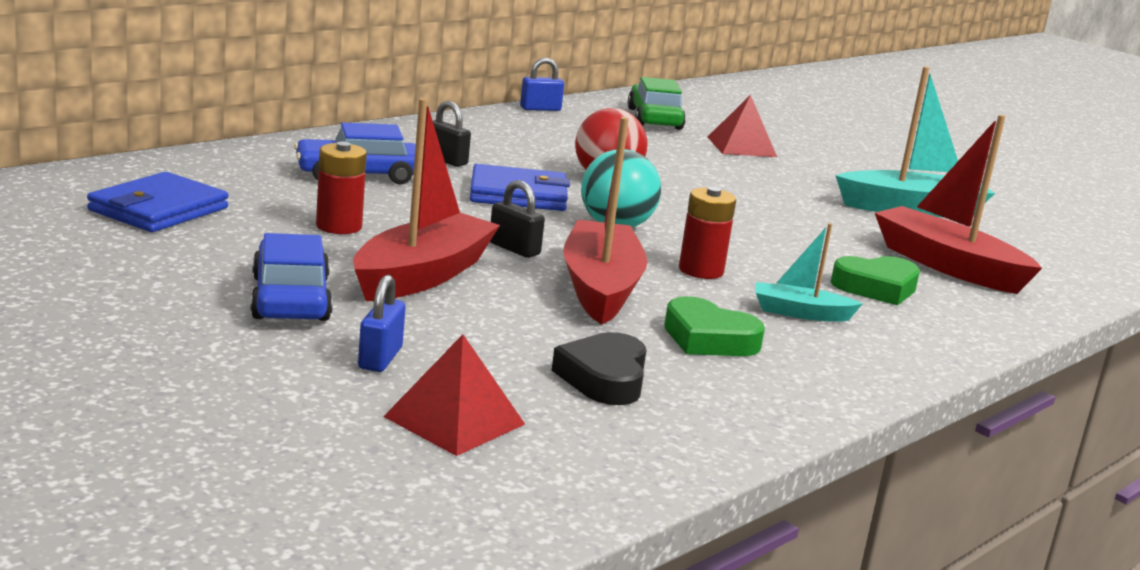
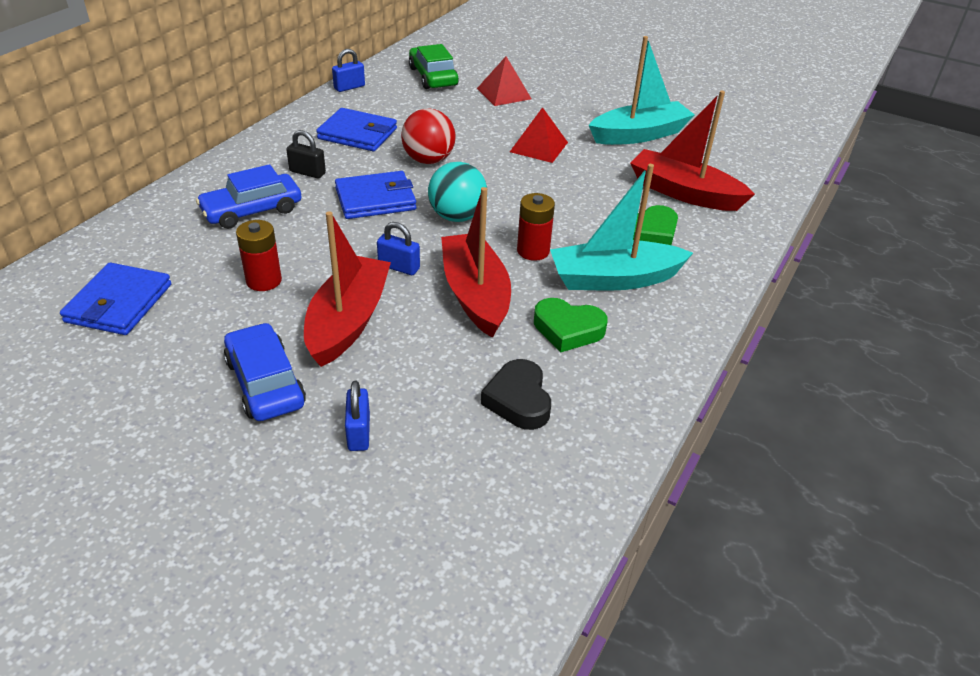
camera: 15 degrees left, 20 degrees up
red pyramid [383,334,525,456] -> red pyramid moved to [510,107,568,163]
black padlock [490,180,545,258] -> blue padlock [377,222,420,275]
turquoise boat [755,223,863,322] -> turquoise boat [550,164,693,290], size x1.87
none -> blue wallet [316,108,397,151]

